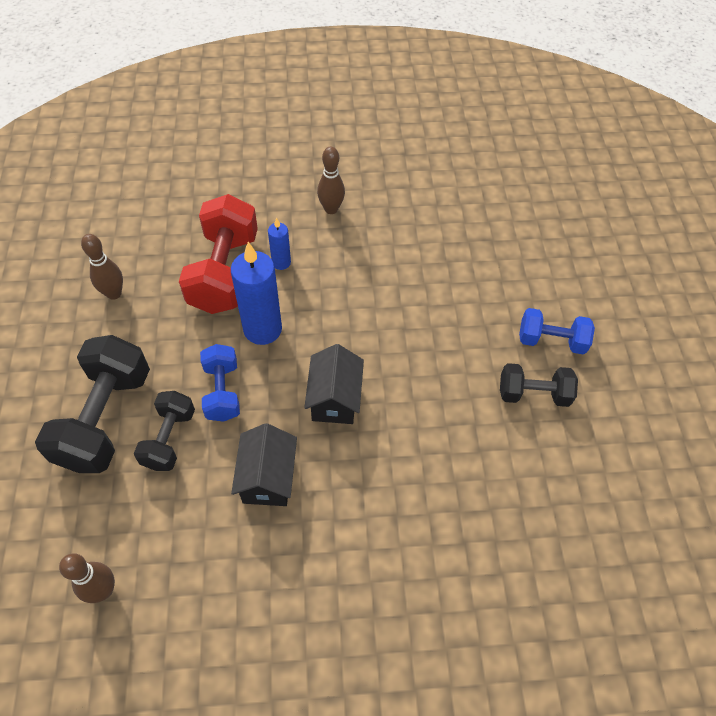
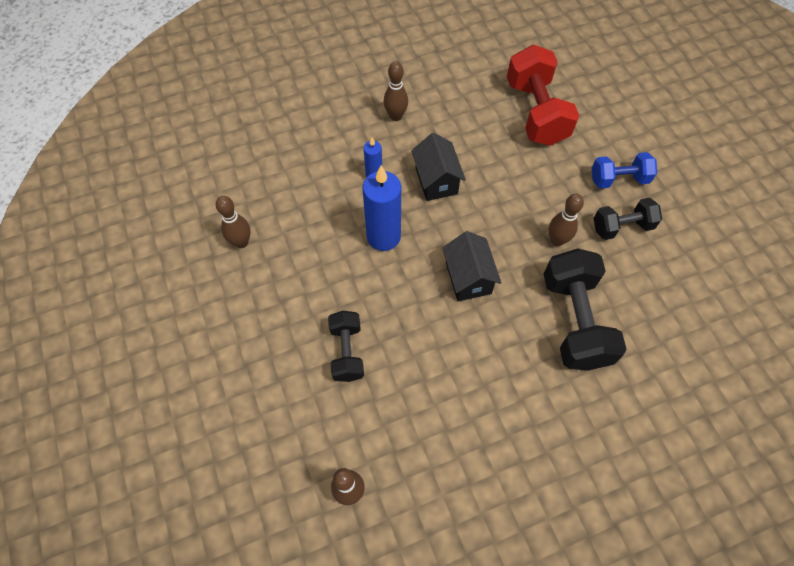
camera: 15 degrees left, 5 degrees up
black dumbbell [35,335,150,473] -> black dumbbell moved to [543,248,627,371]
red dumbbell [179,194,258,314] -> red dumbbell moved to [507,45,579,146]
blue dumbbell [200,344,240,422] -> none
black house [231,423,297,506] -> black house moved to [411,133,466,201]
none -> brown bowling pin [549,194,584,246]

